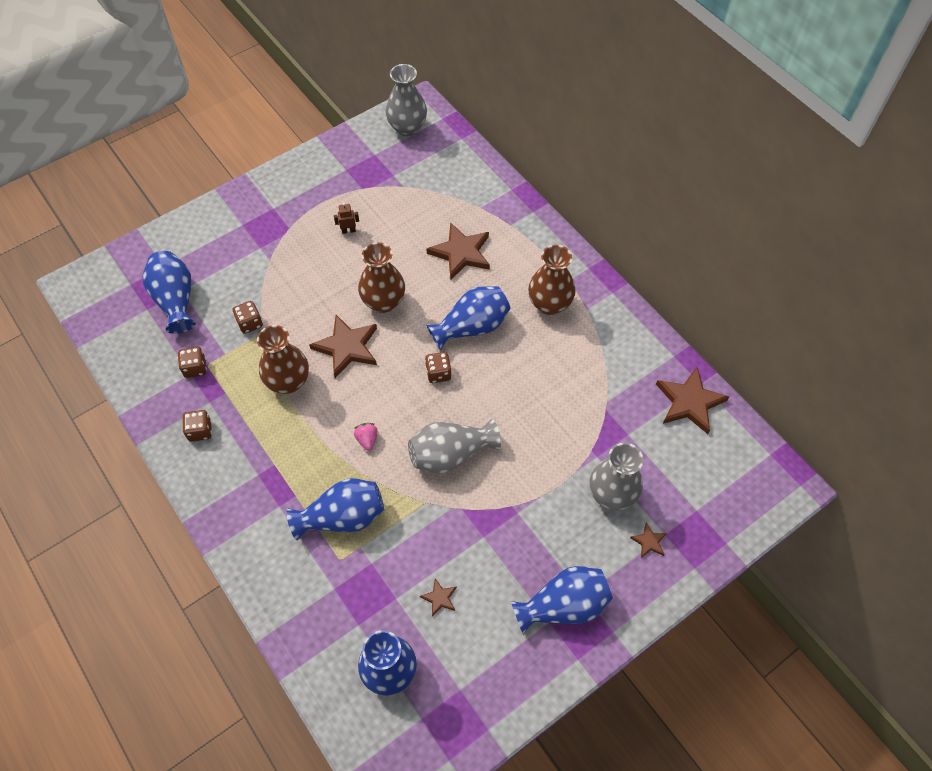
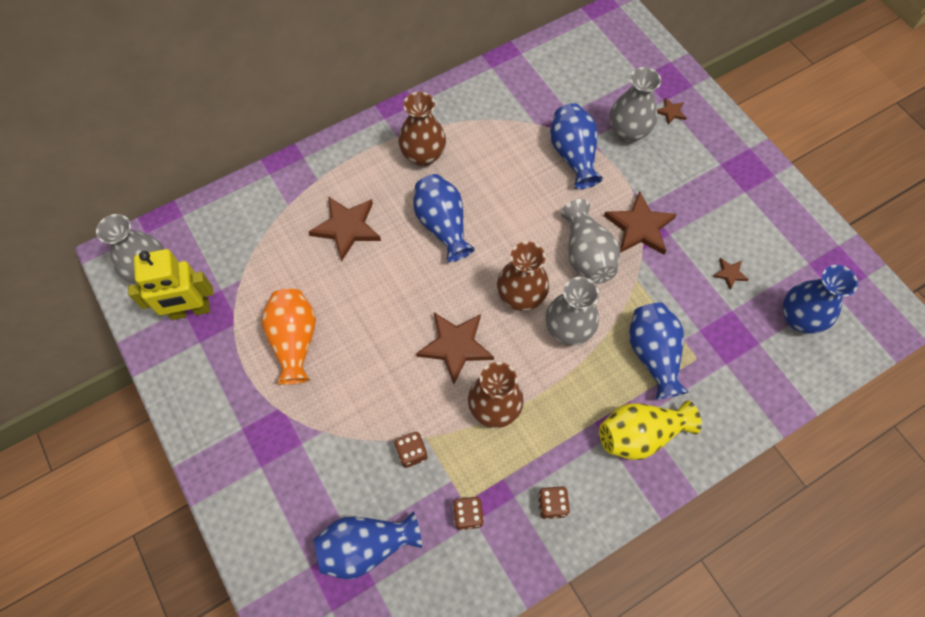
camera: 85 degrees left, 5 degrees up
brown robot [334,203,359,234] -> orange vase [262,289,316,385]
pink strawberry [354,423,378,451] -> grey vase [546,277,599,345]
brown vase [358,242,405,313] -> brown vase moved to [497,241,549,311]
brown dice [425,352,451,383] -> none
blue vase [511,566,613,634] -> blue vase moved to [550,103,603,189]
brown star [656,367,729,434] -> brown star moved to [604,191,677,255]
none -> yellow robot [128,249,213,320]
none -> yellow vase [599,401,702,460]

